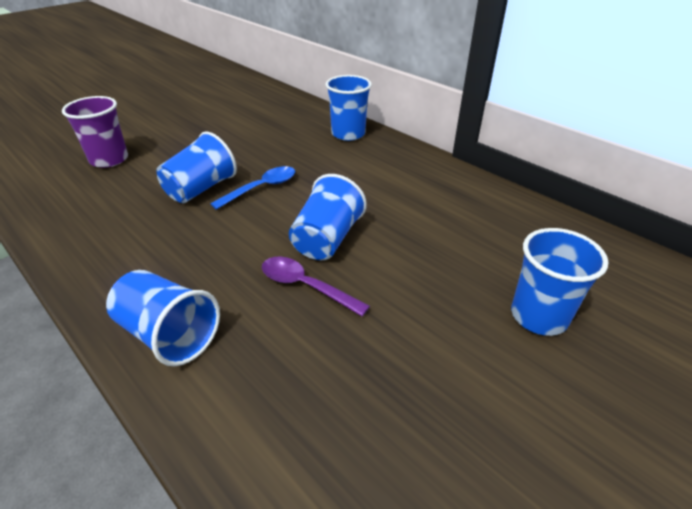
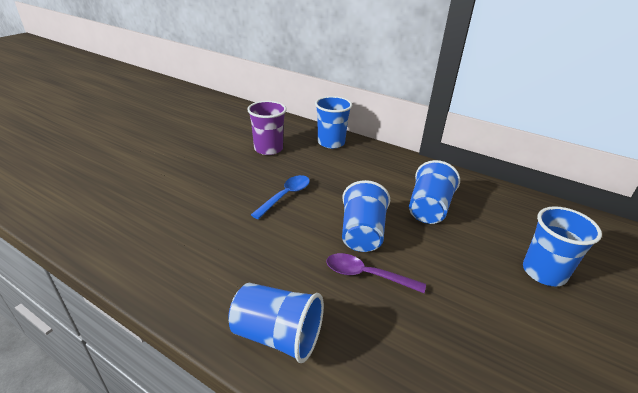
camera: 15 degrees left, 5 degrees down
purple cup [62,96,128,168] -> purple cup moved to [247,101,287,155]
blue cup [157,131,237,203] -> blue cup moved to [409,160,460,224]

